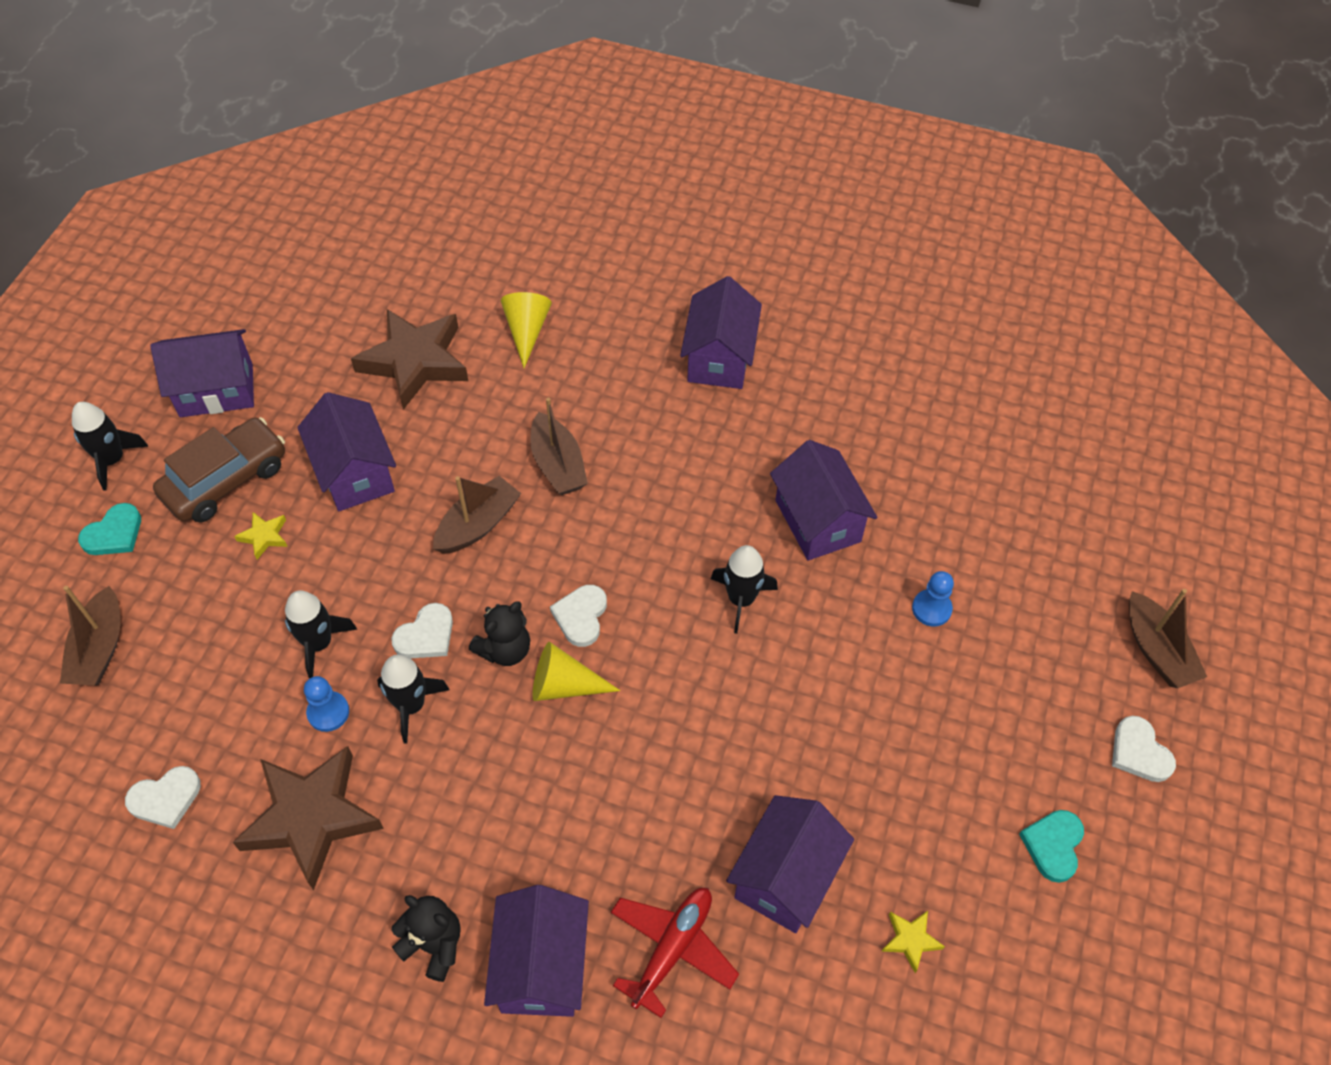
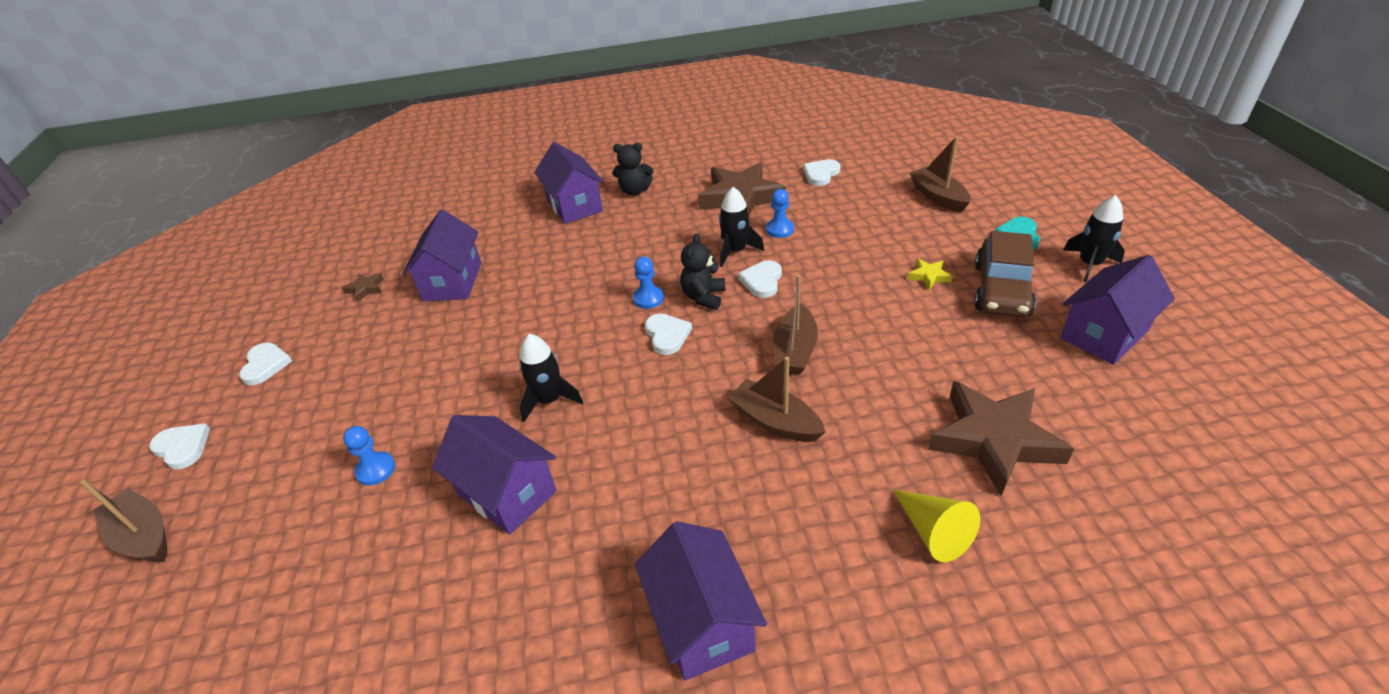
camera: 155 degrees right, 15 degrees down
black rocket [285,590,357,679] -> none
purple house [297,392,396,511] -> none
yellow cone [533,642,621,701] -> blue pawn [633,256,664,309]
red plane [611,888,739,1018] -> none
yellow star [881,911,945,973] -> brown star [342,273,384,302]
turquoise heart [1019,810,1084,883] -> white heart [239,343,292,385]

